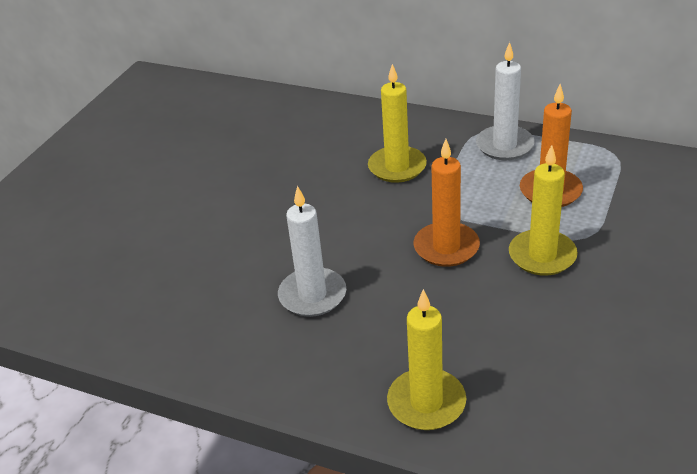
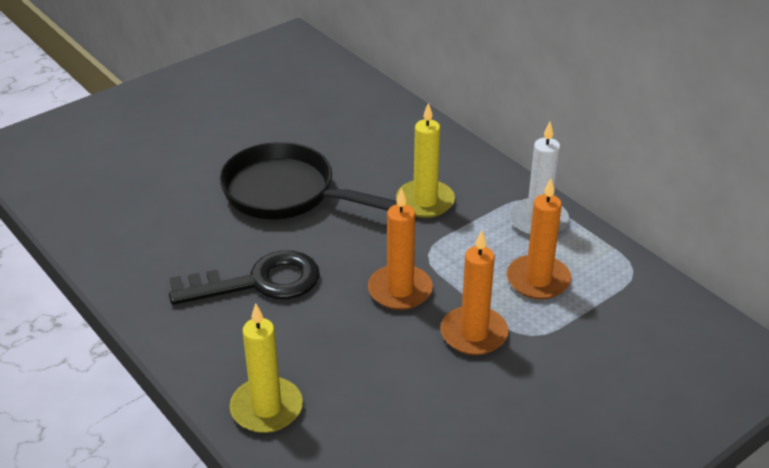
camera: 25 degrees right, 0 degrees up
white candle [278,186,346,317] -> black key [169,250,320,305]
yellow candle [509,145,578,275] -> orange candle [440,230,509,355]
none -> black pan [219,142,397,219]

